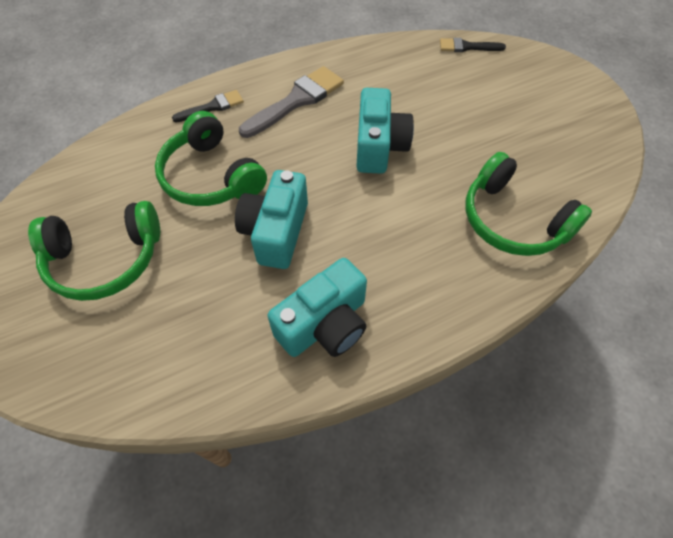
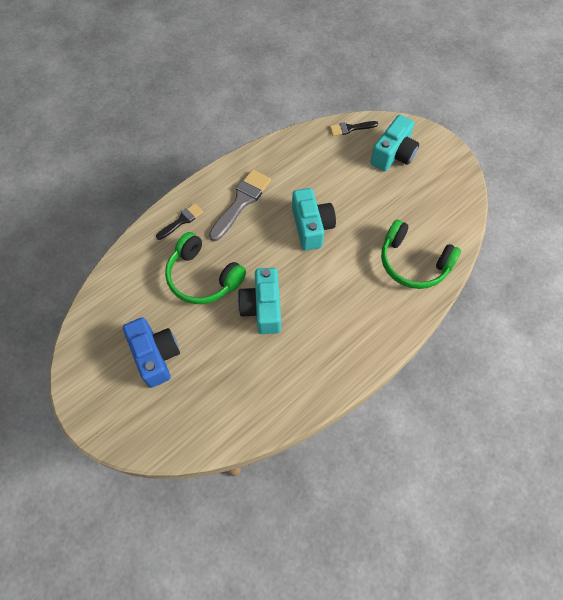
camera: 15 degrees left, 5 degrees up
green headphones [28,201,160,301] -> blue camera [123,317,180,388]
turquoise camera [268,258,367,357] -> turquoise camera moved to [370,115,419,171]

